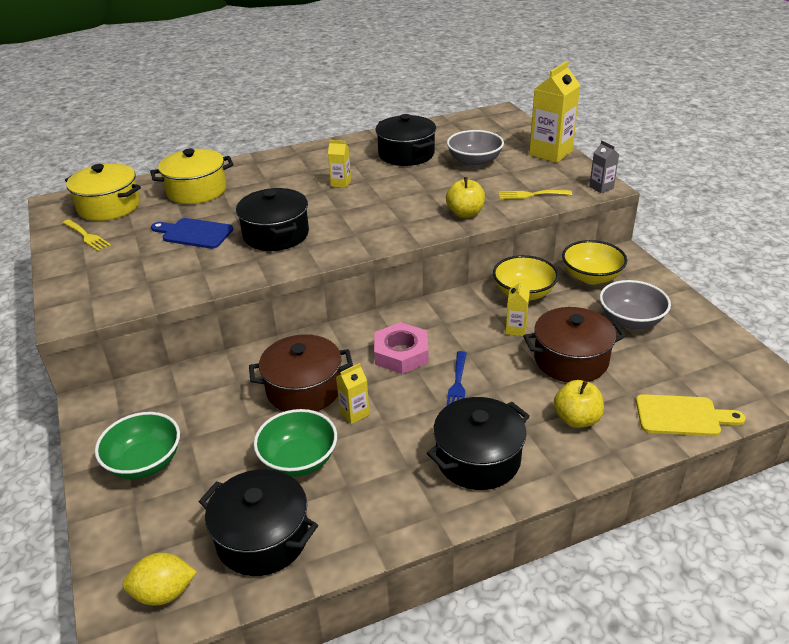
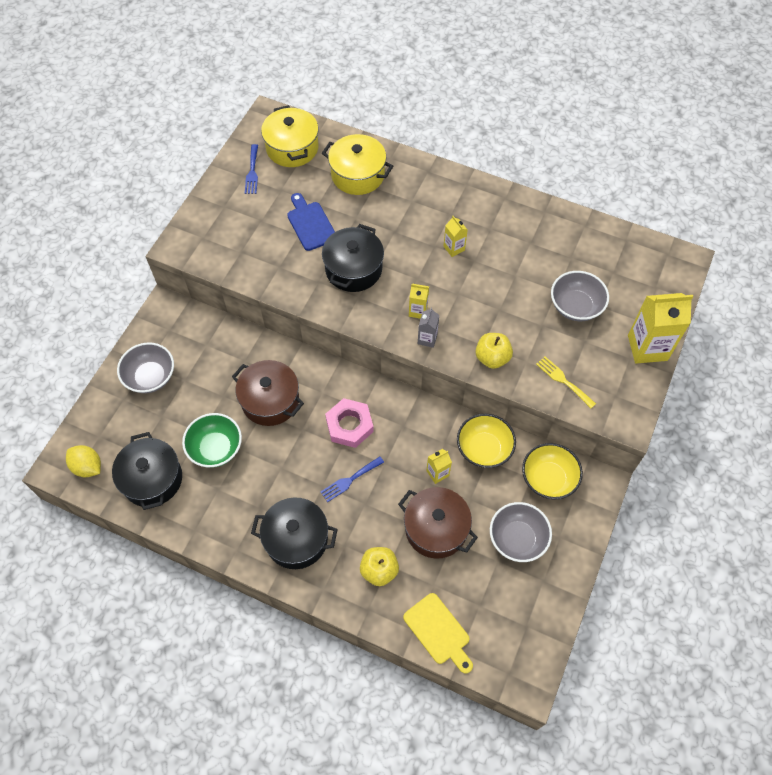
camera: 45 degrees right, 25 degrees up
yellow fork [63,219,111,251] -> blue fork [245,144,258,194]
green bowl [95,412,180,479] -> grey bowl [117,342,174,393]
yellow carton [336,363,370,424] -> yellow carton moved to [409,284,429,319]
black pot [375,114,436,166] -> none
grey carton [589,140,619,193] -> grey carton moved to [418,308,439,348]

